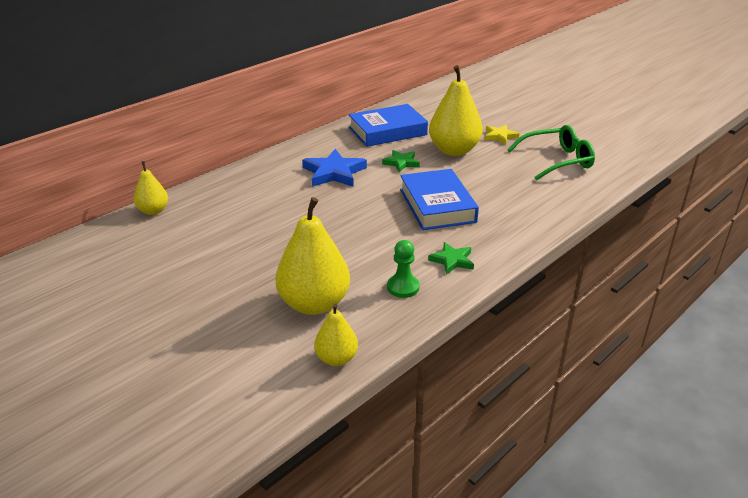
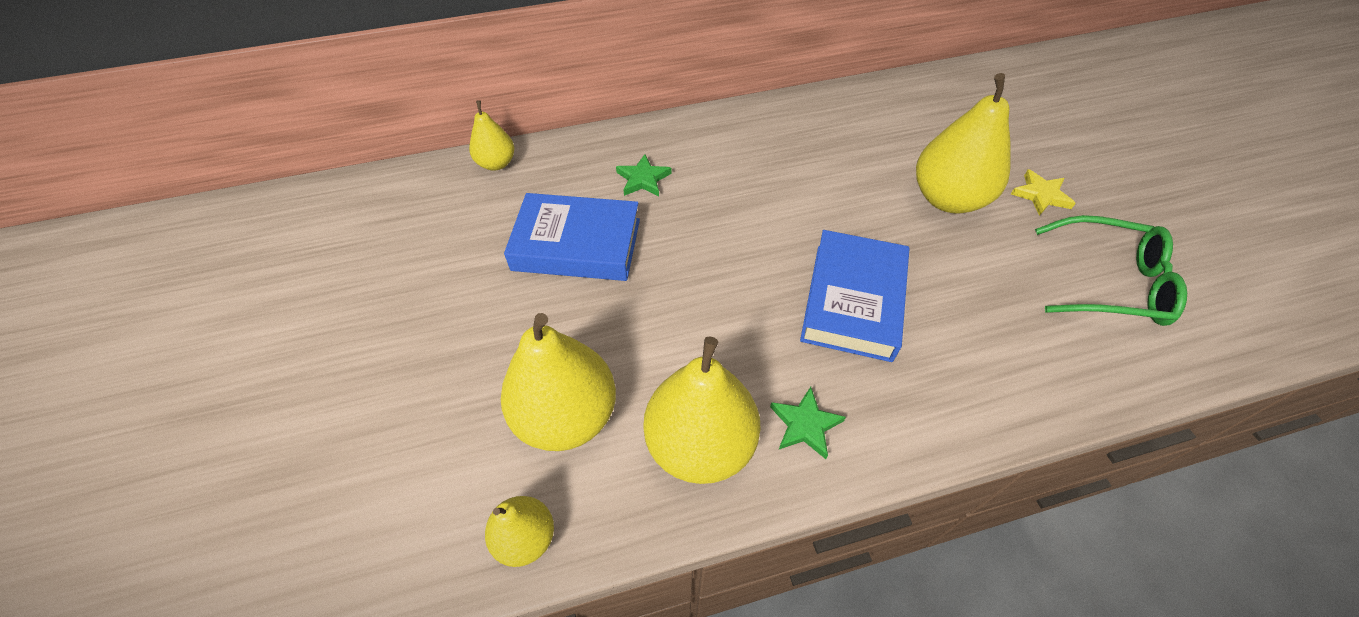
camera: 30 degrees right, 20 degrees up
blue star [302,149,367,187] -> none
blue book [349,104,428,147] -> blue book moved to [504,193,640,281]
green star [382,150,420,172] -> green star moved to [616,154,672,196]
green pawn [387,240,420,298] -> yellow pear [643,336,760,484]

